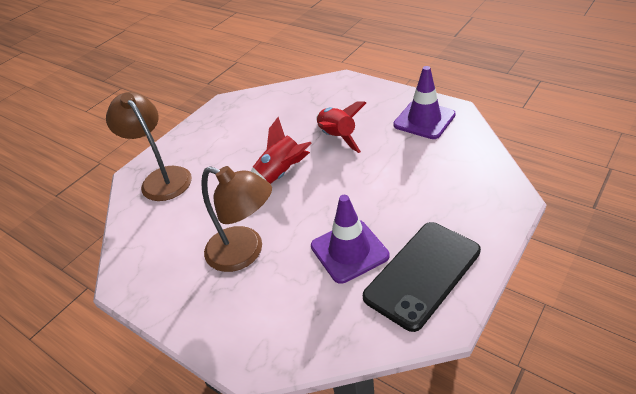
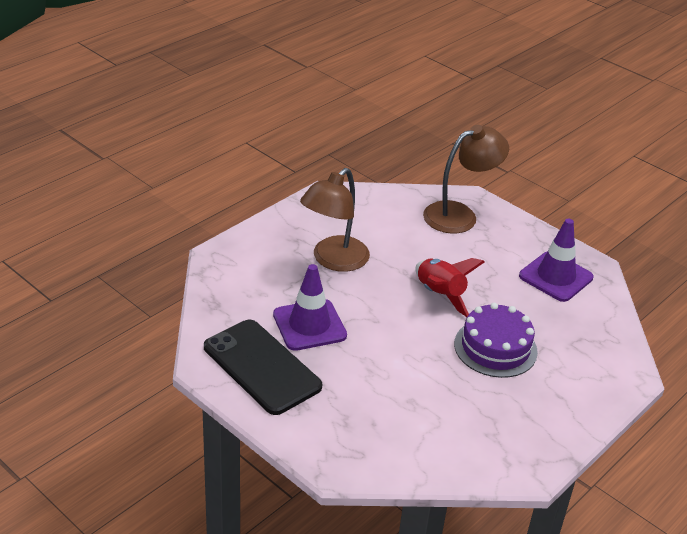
camera: 90 degrees right, 5 degrees down
red rocket [316,102,366,153] -> purple cake [454,303,538,378]
purple traffic cone [393,66,456,139] -> purple traffic cone moved to [519,219,593,302]

